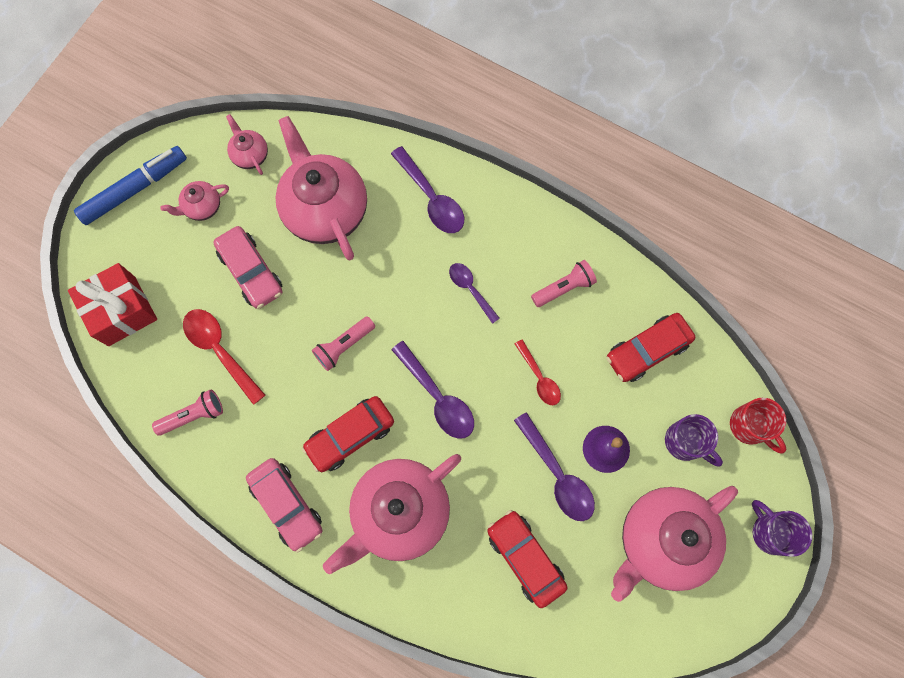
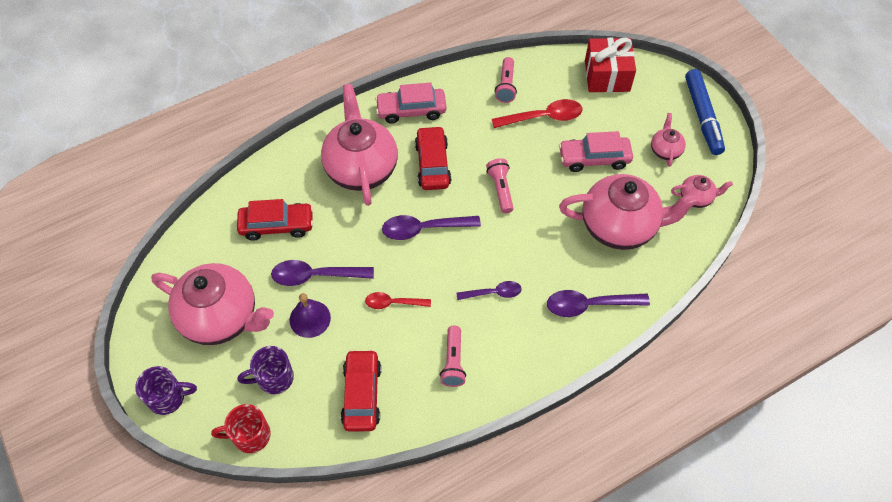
camera: 120 degrees right, 15 degrees down
pink teapot [611,486,738,602] -> pink teapot turned 120 degrees clockwise [151,263,274,345]

